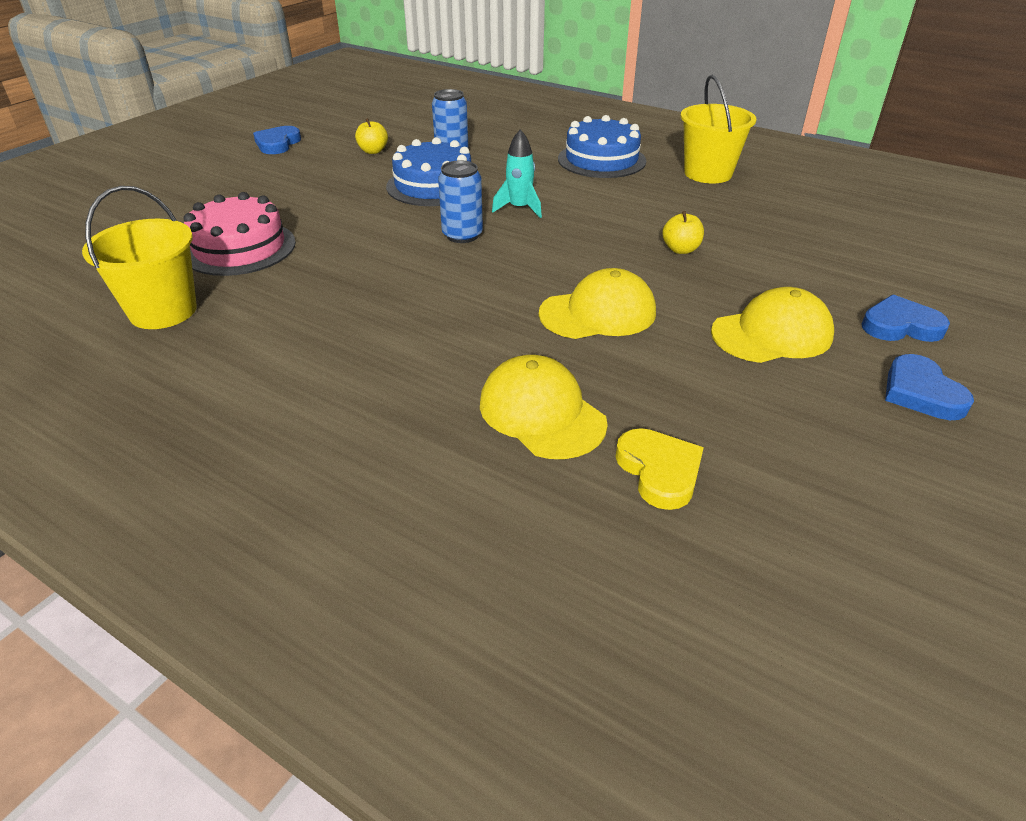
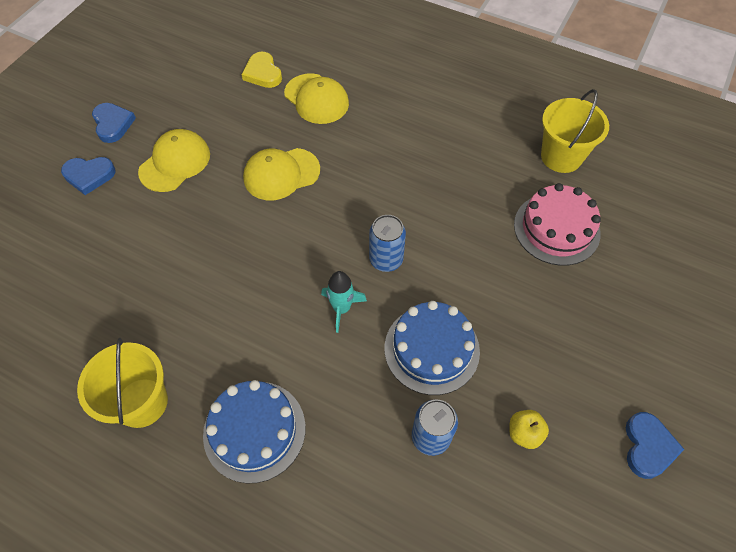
camera: 175 degrees right, 20 degrees up
yellow apple [662,211,704,254] -> none
yellow cap [711,287,834,363] -> yellow cap turned 150 degrees clockwise [138,129,210,192]

